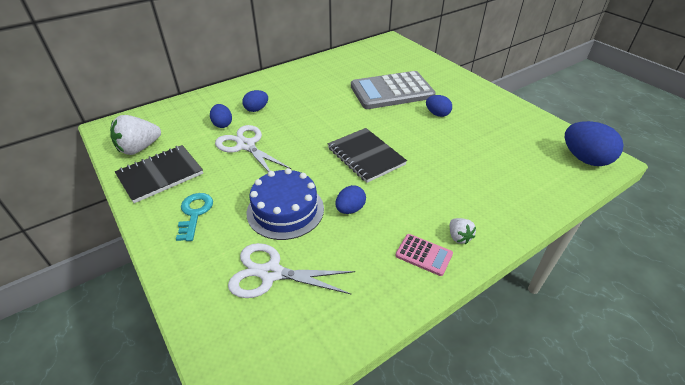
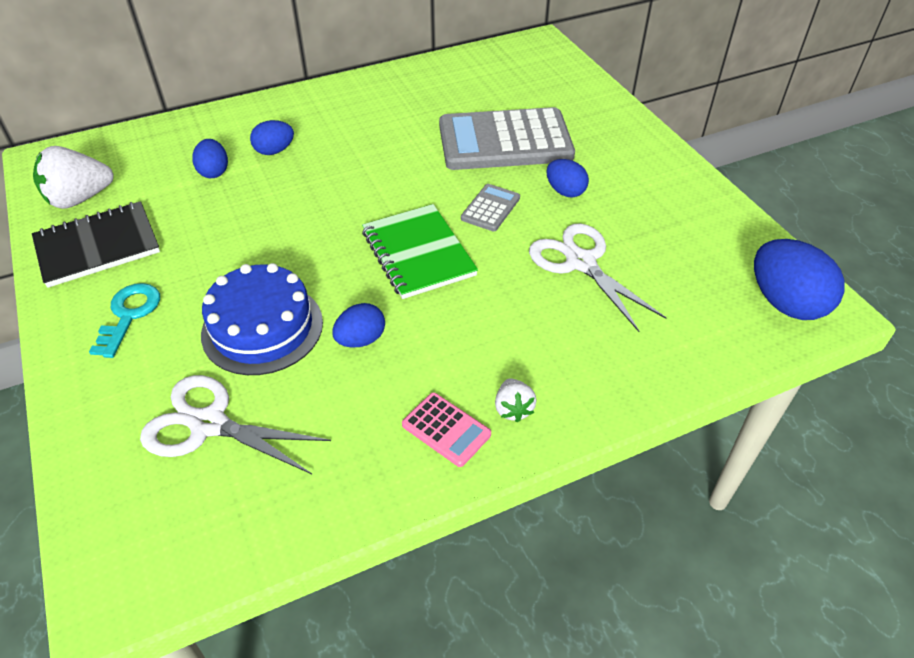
camera: 10 degrees right, 5 degrees up
white scissors [215,125,292,172] -> white scissors moved to [529,223,667,332]
black notebook [328,128,407,183] -> green notebook [362,204,478,299]
none -> grey calculator [461,184,520,231]

